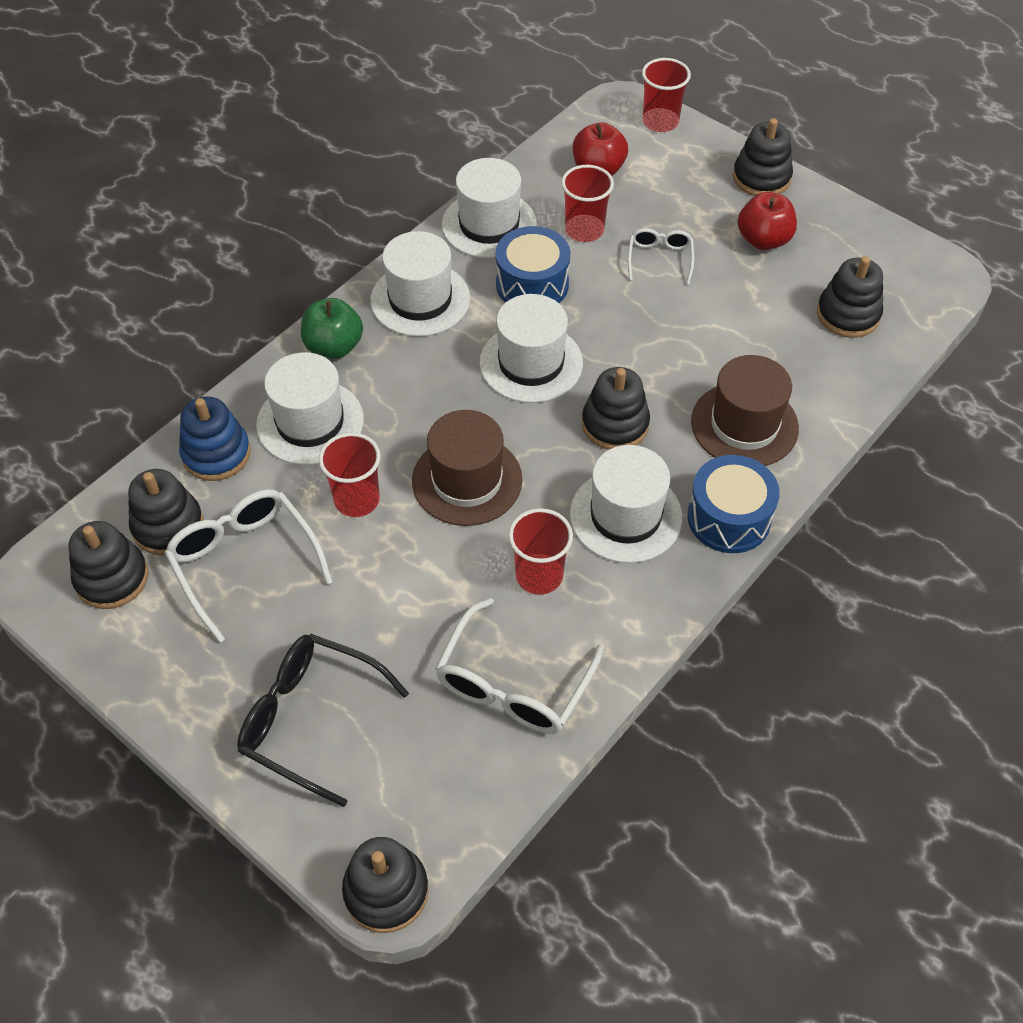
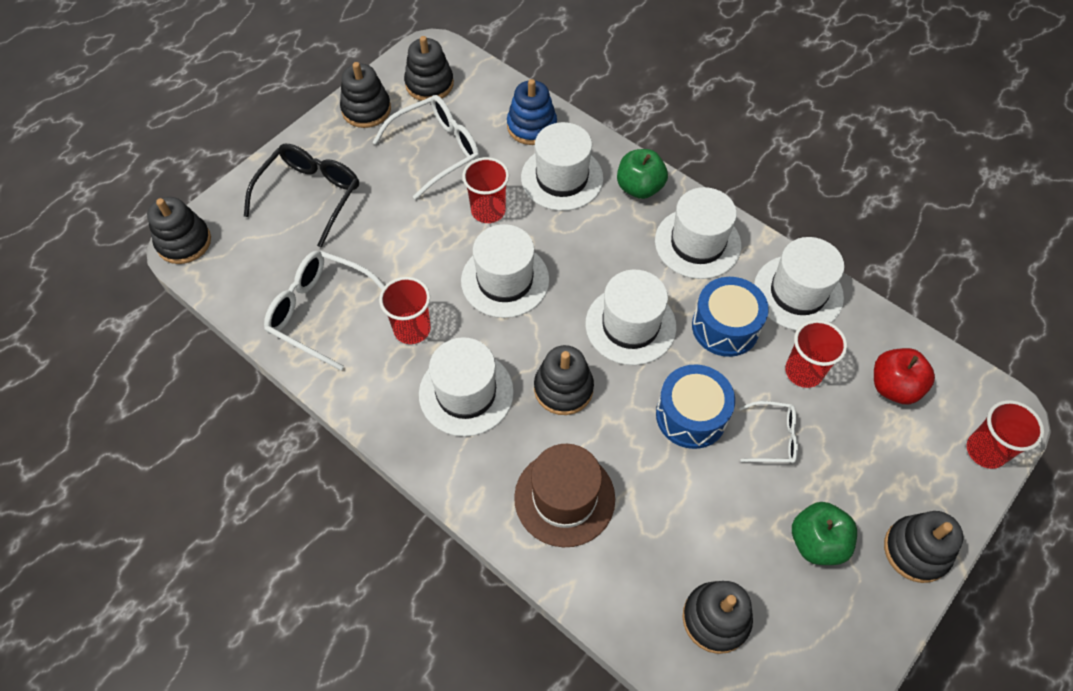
camera: 90 degrees right, 5 degrees up
black stacking toy [128,469,203,555] -> black stacking toy moved to [340,62,391,128]
brown hat [412,410,523,526] -> white hat [461,224,549,318]
blue drum [687,455,780,553] -> blue drum moved to [656,364,735,449]
red apple [738,192,797,250] -> green apple [792,502,857,565]

